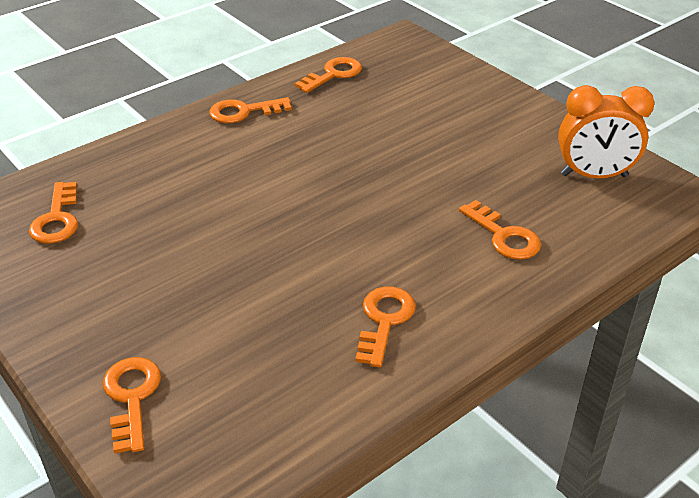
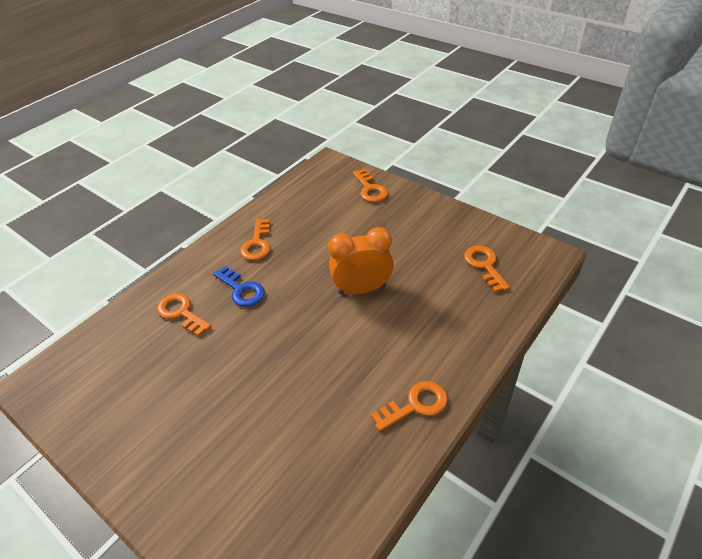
camera: 170 degrees right, 5 degrees up
orange key [295,57,362,93] -> none
orange clock [558,85,655,178] -> orange clock moved to [328,227,394,294]
none -> blue key [213,266,265,307]

